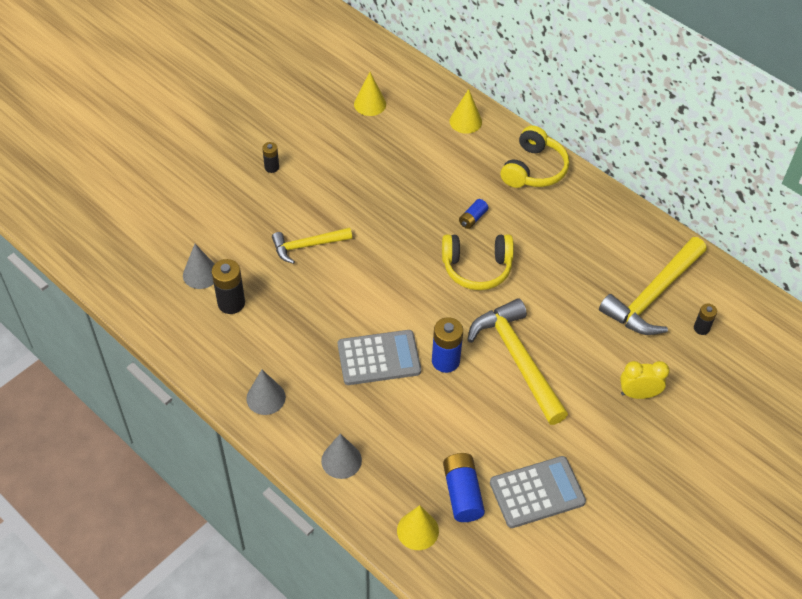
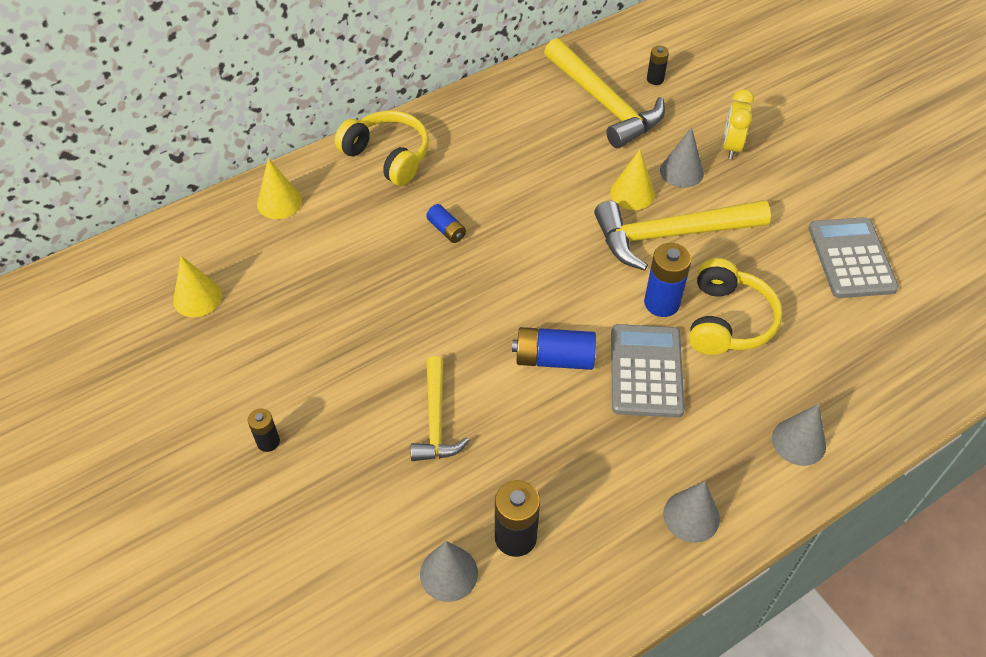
camera: 75 degrees left, 0 degrees up
yellow cone [397,505,439,550] -> yellow cone moved to [610,149,655,210]
yellow headphones [442,234,514,290] -> yellow headphones moved to [689,258,782,355]
blue battery [443,453,485,522] -> blue battery moved to [512,327,596,370]
none -> grey cone [660,127,704,188]

